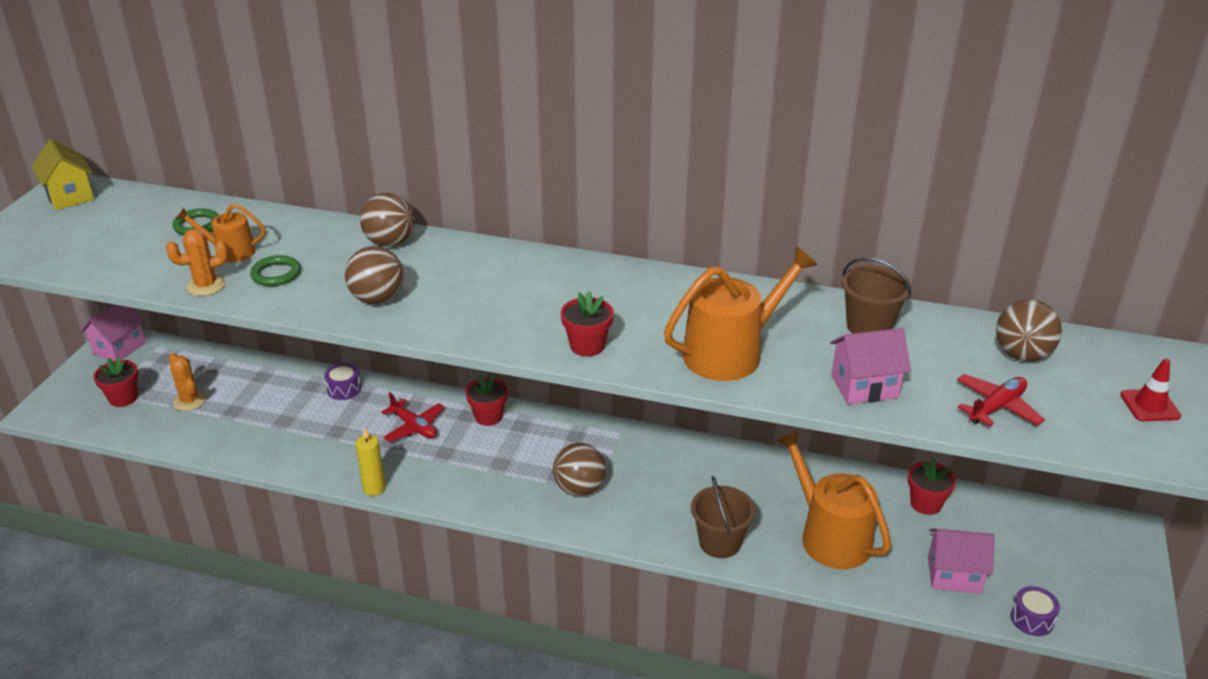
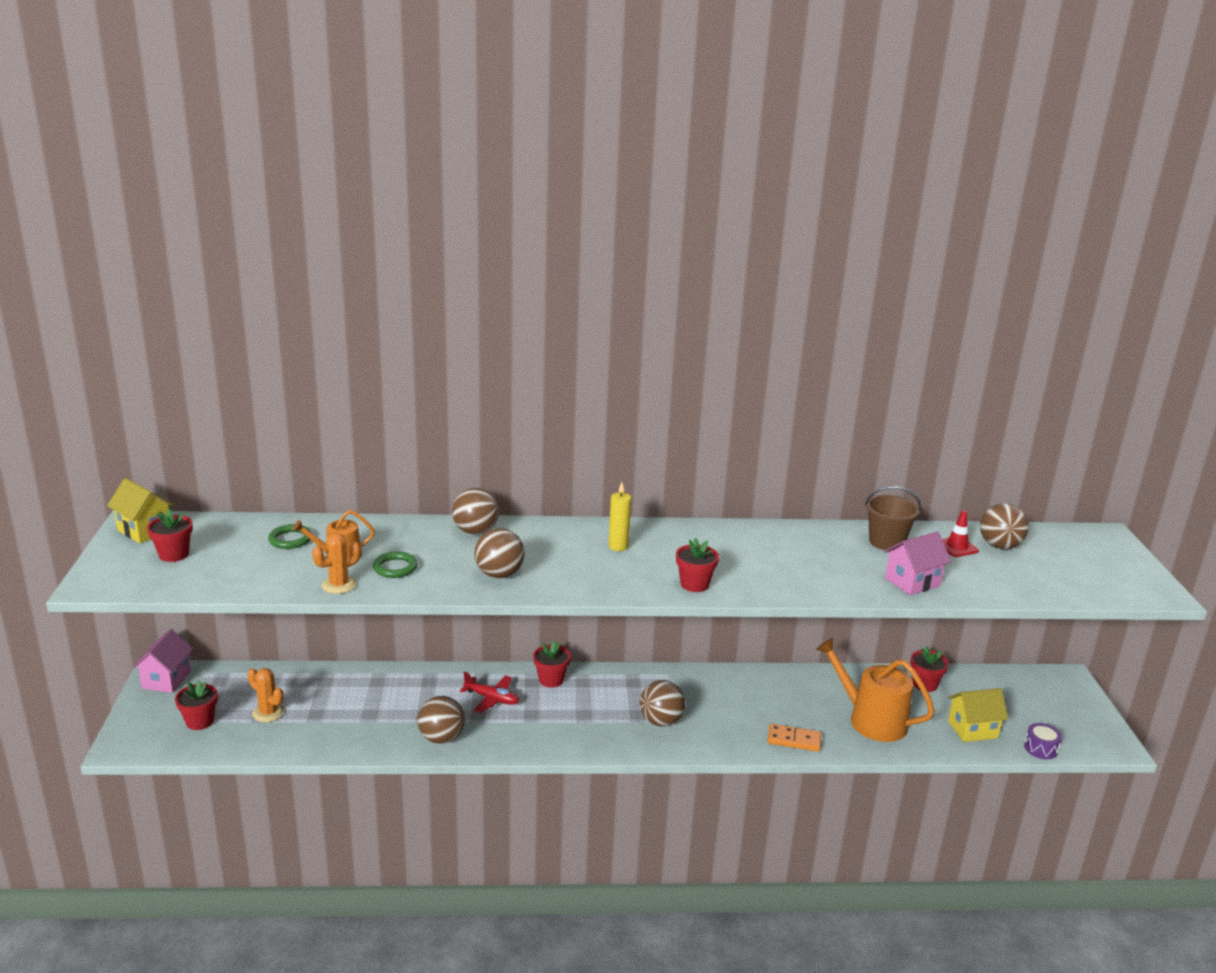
camera: 20 degrees left, 10 degrees down
purple drum [324,363,361,400] -> none
yellow candle [355,427,386,496] -> yellow candle moved to [609,482,631,551]
orange watering can [664,246,817,381] -> none
brown bucket [691,476,755,558] -> orange domino [768,724,821,752]
pink house [928,529,995,593] -> yellow house [948,688,1008,742]
red plane [957,374,1045,426] -> none
red traffic cone [1120,358,1181,421] -> red traffic cone moved to [942,510,979,557]
none -> red flower pot [147,509,193,562]
none -> brown ball [418,696,465,744]

